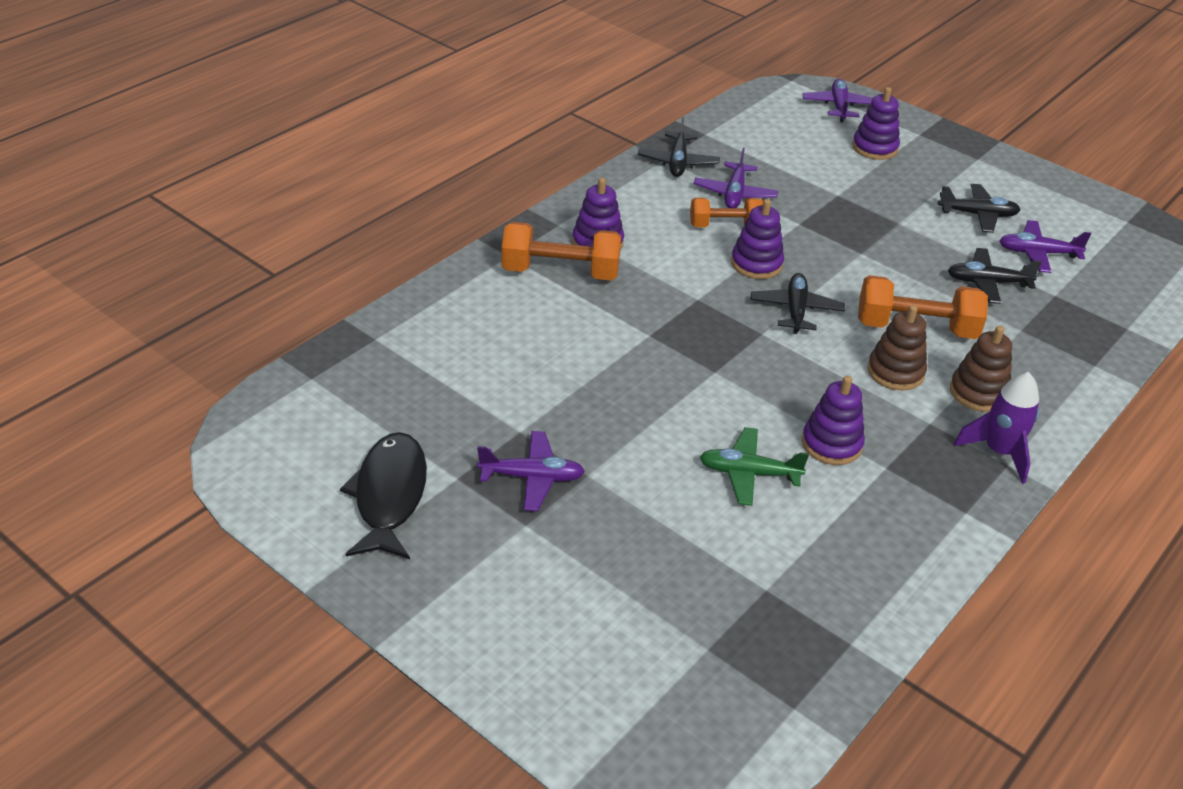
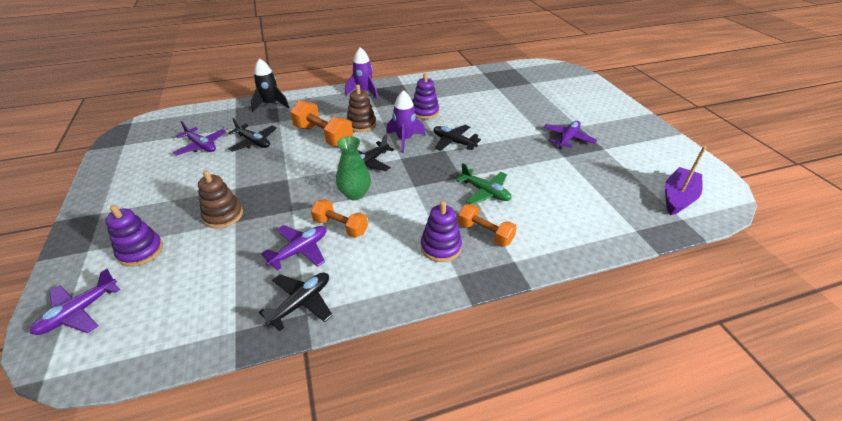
camera: 145 degrees left, 0 degrees up
black fish [340,432,427,560] -> none
purple plane [477,431,585,511] -> purple plane turned 90 degrees clockwise [543,121,597,149]
orange dumbbell [501,222,621,281] -> orange dumbbell [458,204,517,247], size x0.65
green plane [700,427,809,506] -> green plane moved to [456,163,512,205]
purple stacking toy [731,199,784,279] -> green vase [336,136,371,200]
black plane [938,184,1021,233] -> black plane moved to [434,125,481,151]
brown stacking toy [950,326,1012,412] -> brown stacking toy moved to [198,170,243,228]
none -> black rocket [251,58,290,112]
none -> purple rocket [386,90,425,153]
none -> purple boat [665,146,707,215]

